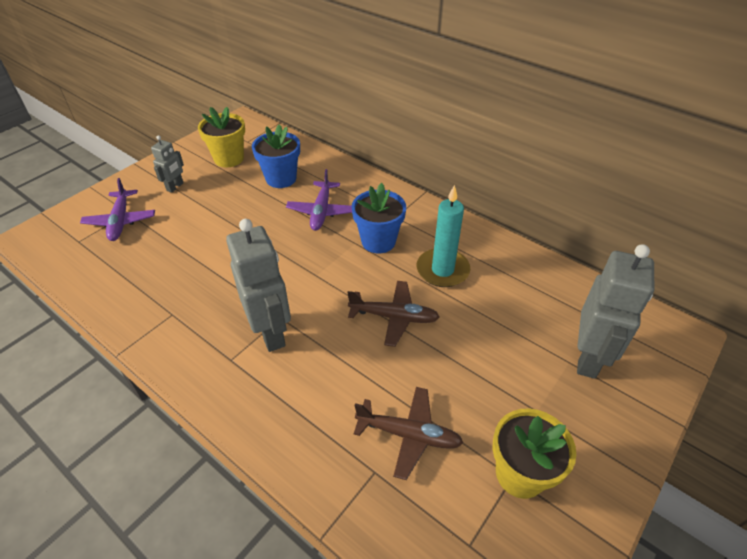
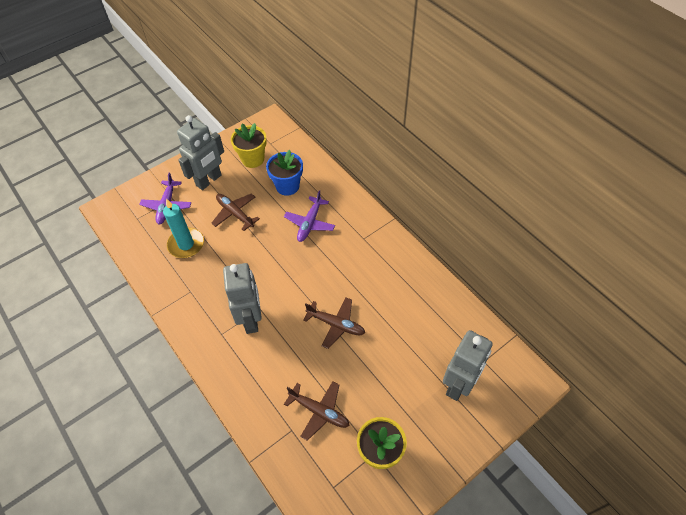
camera: 15 degrees right, 10 degrees up
grey robot [151,135,184,193] -> grey robot [177,115,224,190], size x1.94
blue flower pot [352,183,406,254] -> none
turquoise candle [417,185,470,287] -> turquoise candle moved to [163,199,204,258]
none -> brown plane [212,193,260,231]

